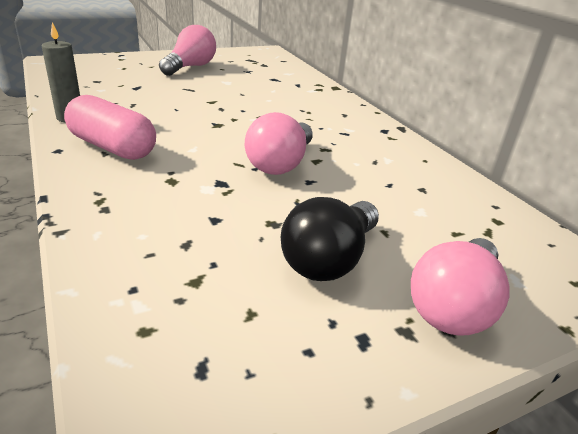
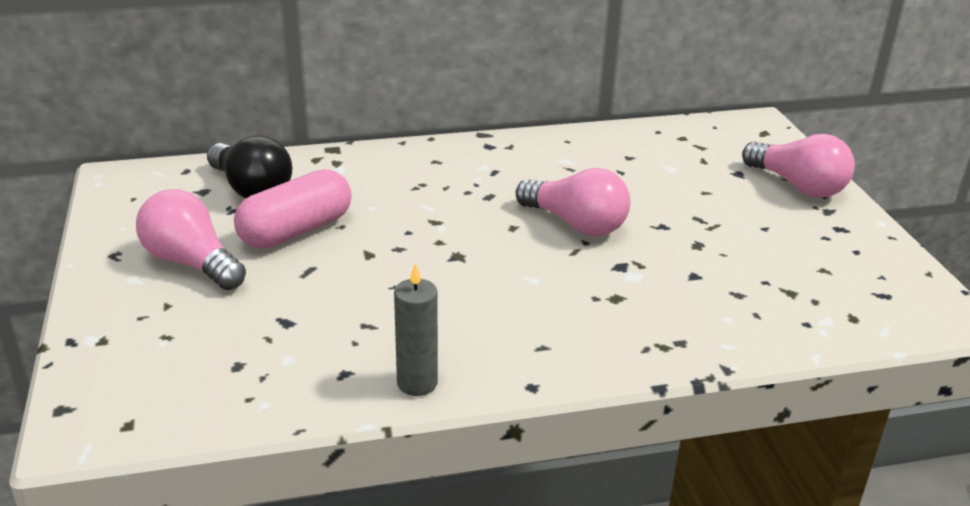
camera: 75 degrees left, 0 degrees up
pink capsule [64,95,156,160] -> pink capsule moved to [234,169,352,248]
black light bulb [281,197,379,281] -> black light bulb moved to [207,135,292,199]

